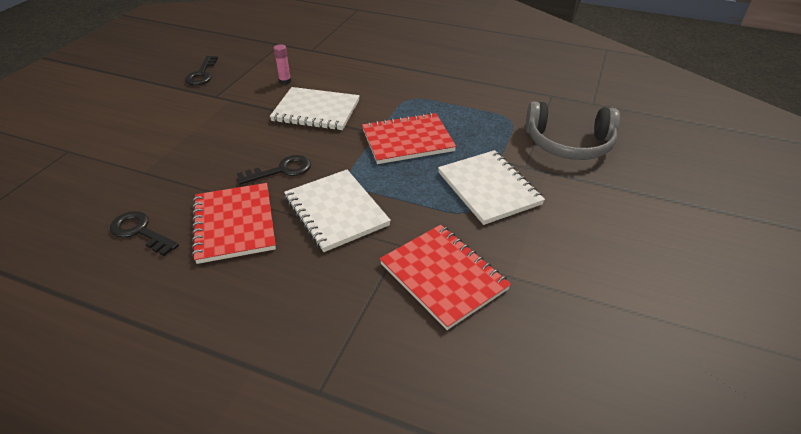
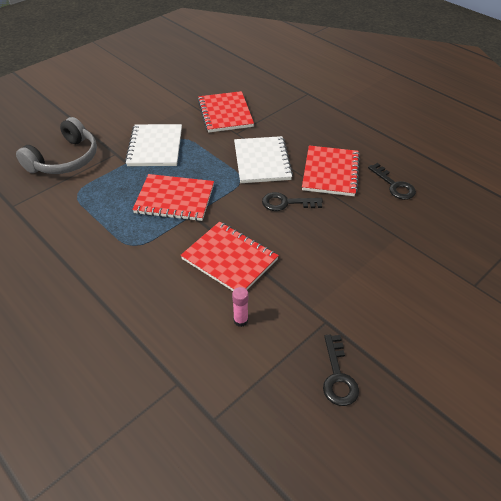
camera: 155 degrees left, 5 degrees up
black key [185,56,218,85] -> black key turned 150 degrees clockwise [323,335,359,406]
white notebook [270,87,360,130] -> red notebook [180,222,279,291]
grey headphones [526,101,620,160] -> grey headphones turned 90 degrees clockwise [16,117,97,174]

